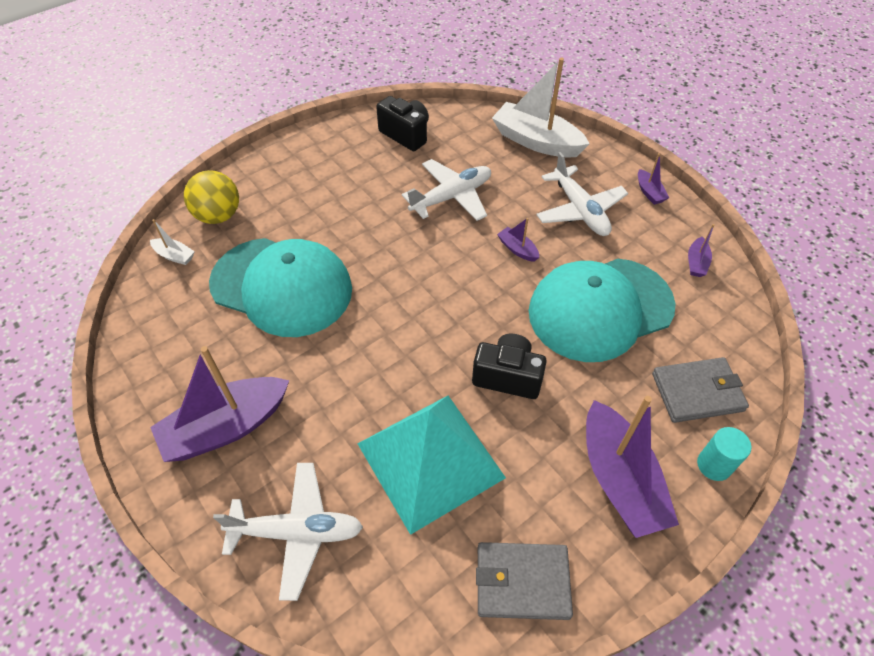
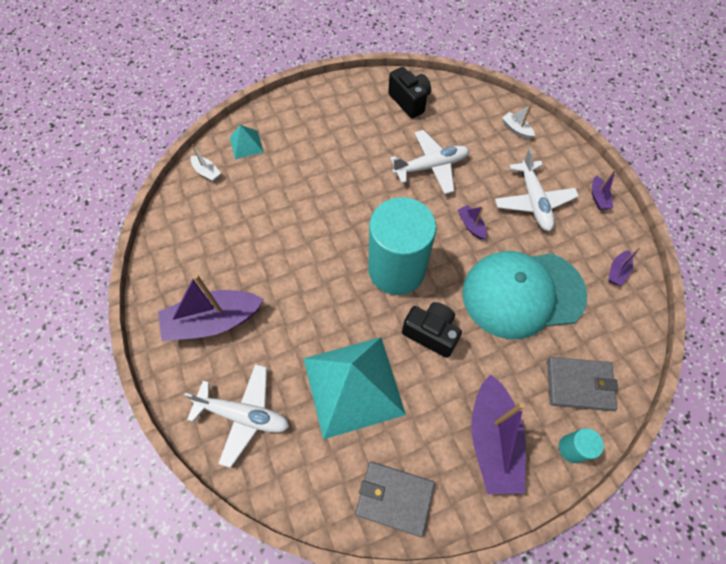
camera: 15 degrees right, 10 degrees up
yellow ball [184,170,239,224] -> turquoise pyramid [230,125,264,159]
turquoise cap [209,238,352,337] -> none
white boat [492,58,590,158] -> white boat [502,105,535,139], size x0.44
none -> turquoise cylinder [368,197,437,295]

